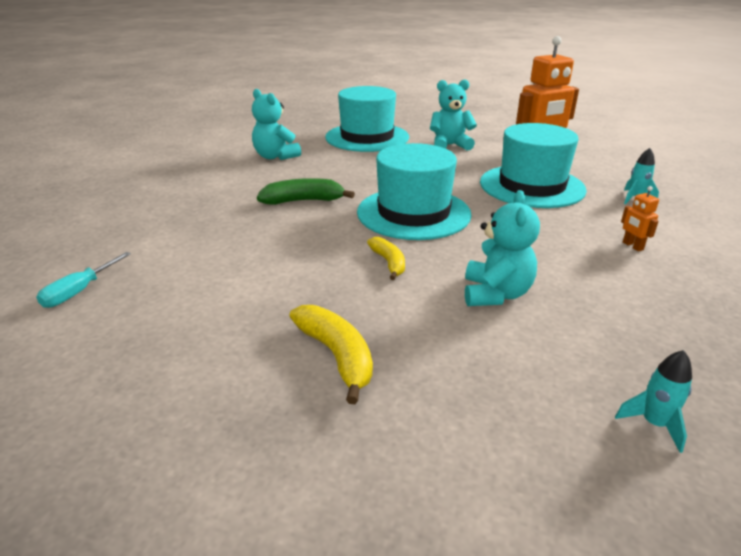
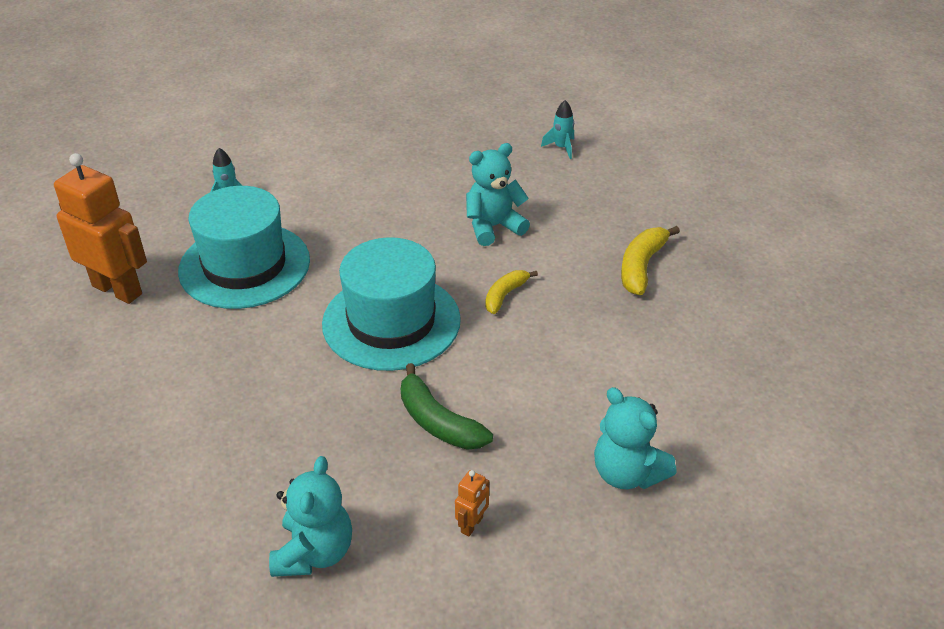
camera: 125 degrees left, 10 degrees up
turquoise screwdriver [36,252,131,308] -> none
turquoise hat [325,86,409,152] -> none
turquoise teddy bear [430,79,477,151] -> turquoise teddy bear moved to [594,387,677,489]
orange robot [621,186,659,251] -> orange robot moved to [455,470,489,536]

